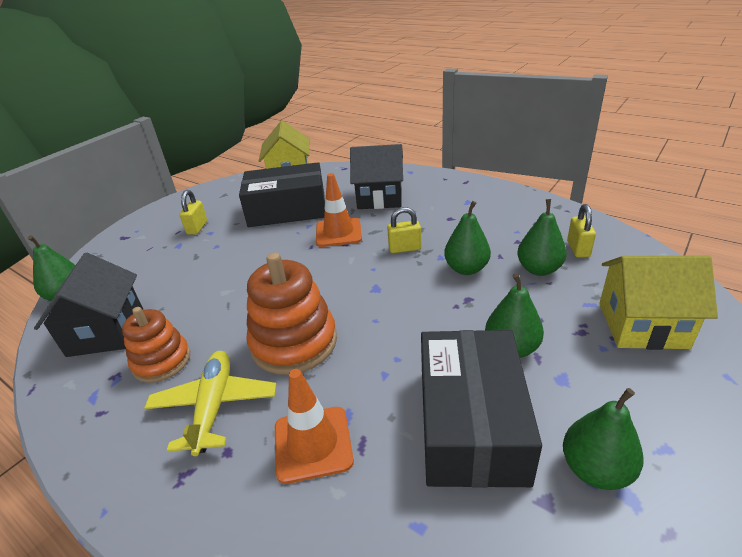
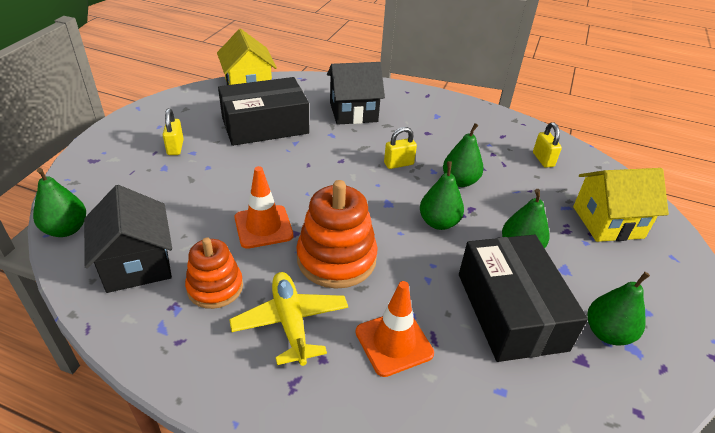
camera: 20 degrees left, 5 degrees up
orange traffic cone [316,173,362,247] -> orange traffic cone moved to [235,166,293,249]
green pear [517,199,567,276] -> green pear moved to [420,161,464,230]

